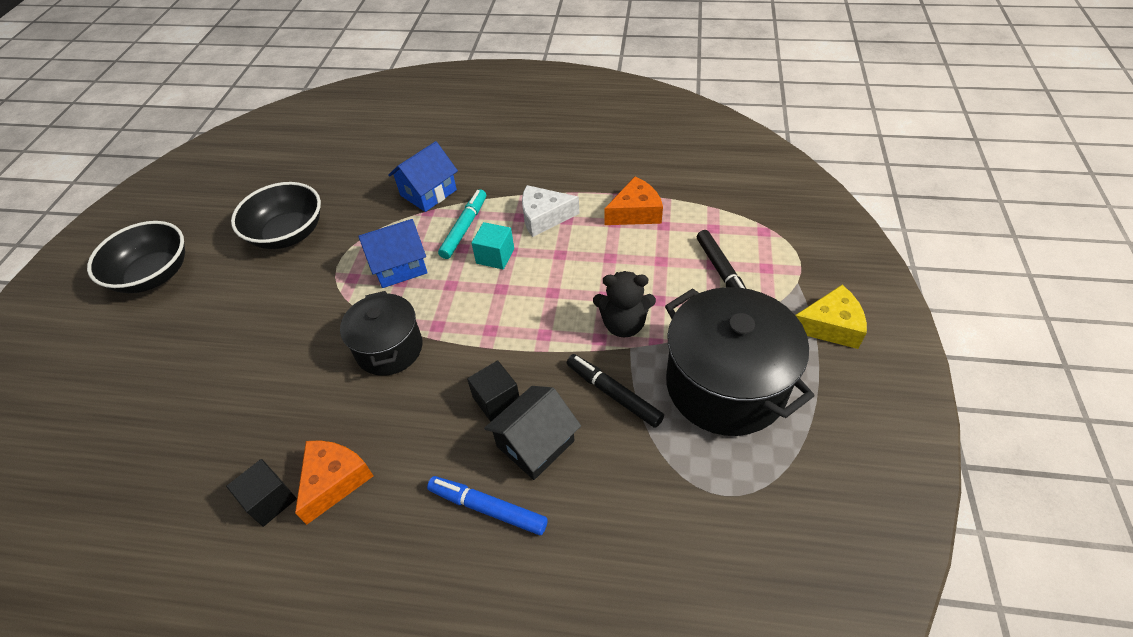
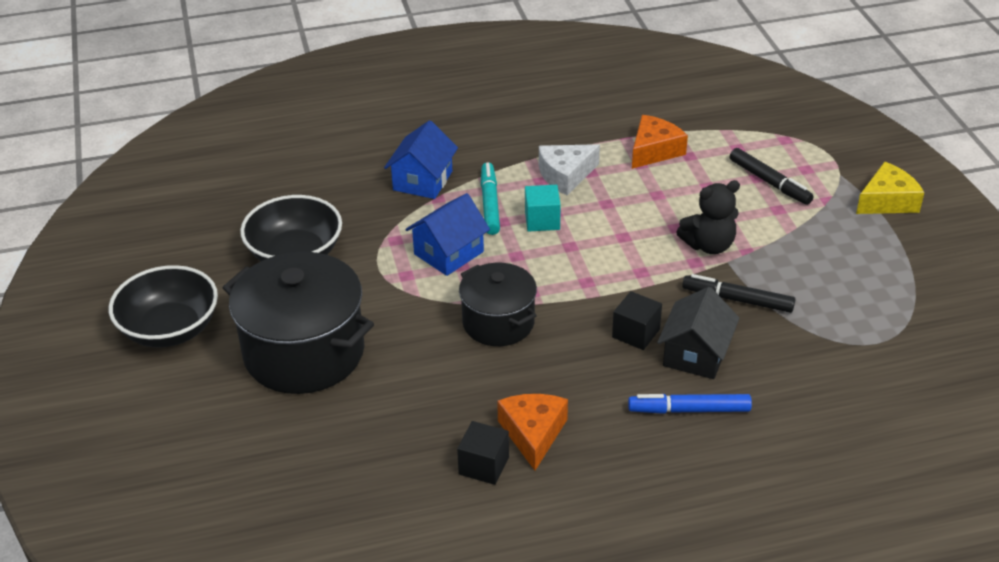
camera: 25 degrees left, 10 degrees down
black pot [665,287,815,436] -> black pot moved to [223,252,374,394]

